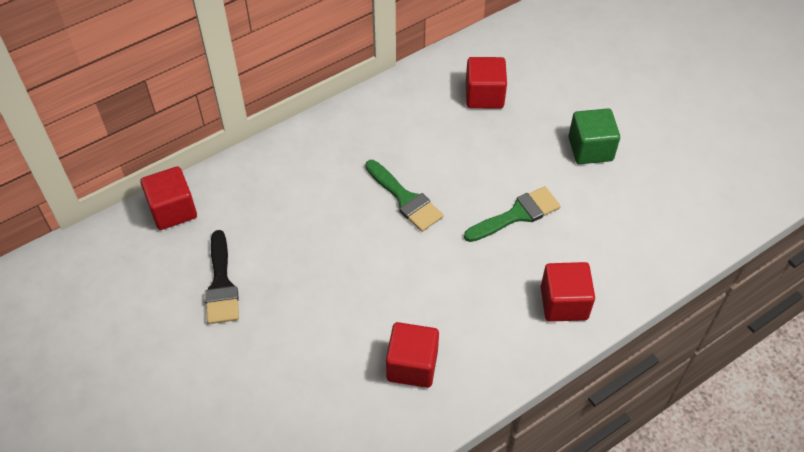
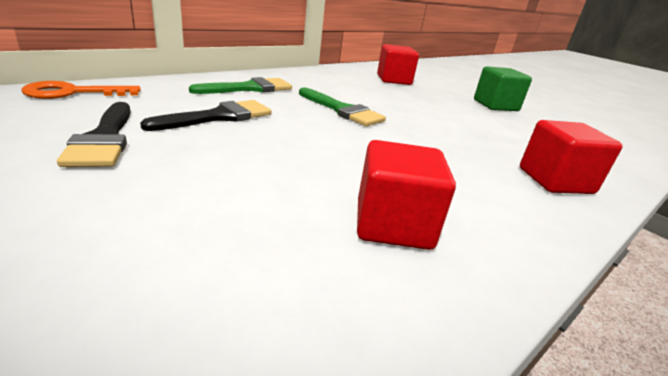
camera: 10 degrees left, 25 degrees down
red cube [140,166,197,230] -> orange key [22,81,141,99]
green brush [464,186,561,242] -> green brush moved to [189,77,292,94]
none -> black brush [140,100,271,131]

